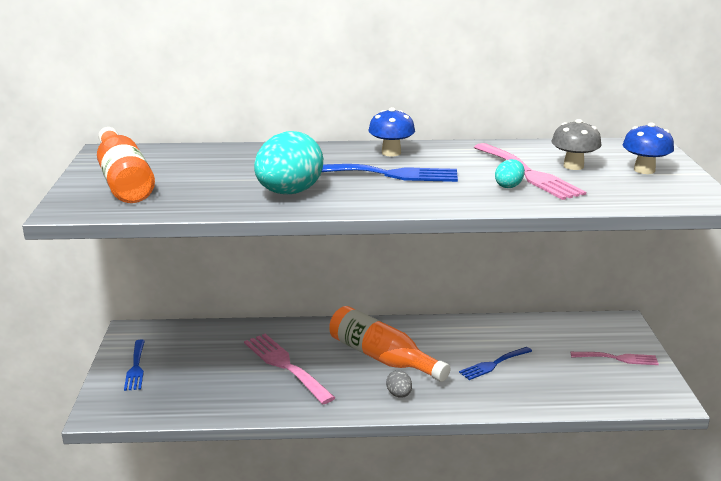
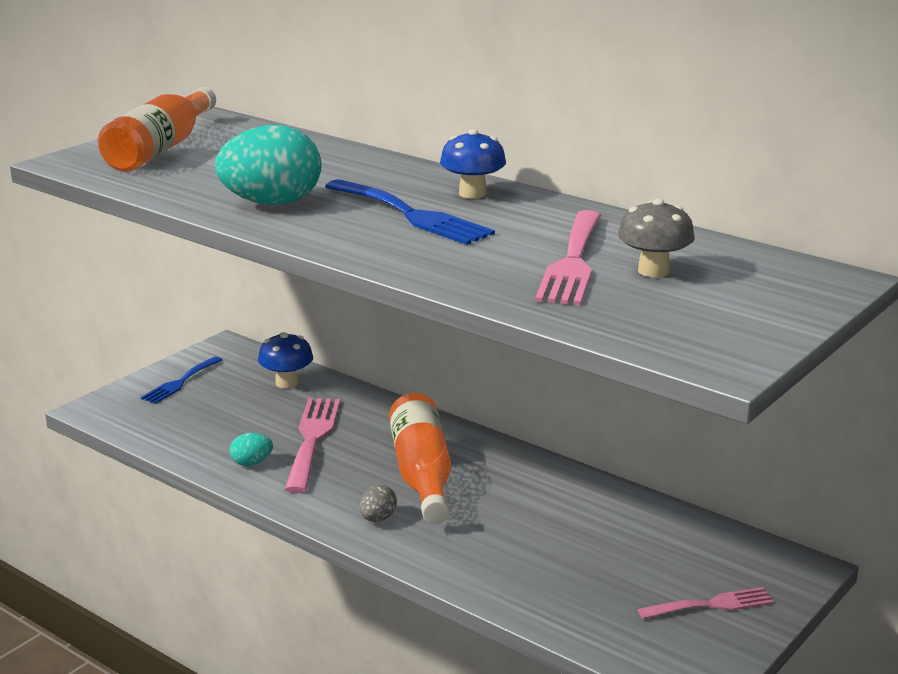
camera: 40 degrees right, 0 degrees up
blue fork [459,347,532,380] -> none
turquoise egg [495,159,525,188] -> turquoise egg moved to [230,433,273,466]
pink fork [571,352,659,365] -> pink fork turned 60 degrees counterclockwise [637,587,774,619]
blue mushroom [623,123,674,174] -> blue mushroom moved to [258,332,313,389]

